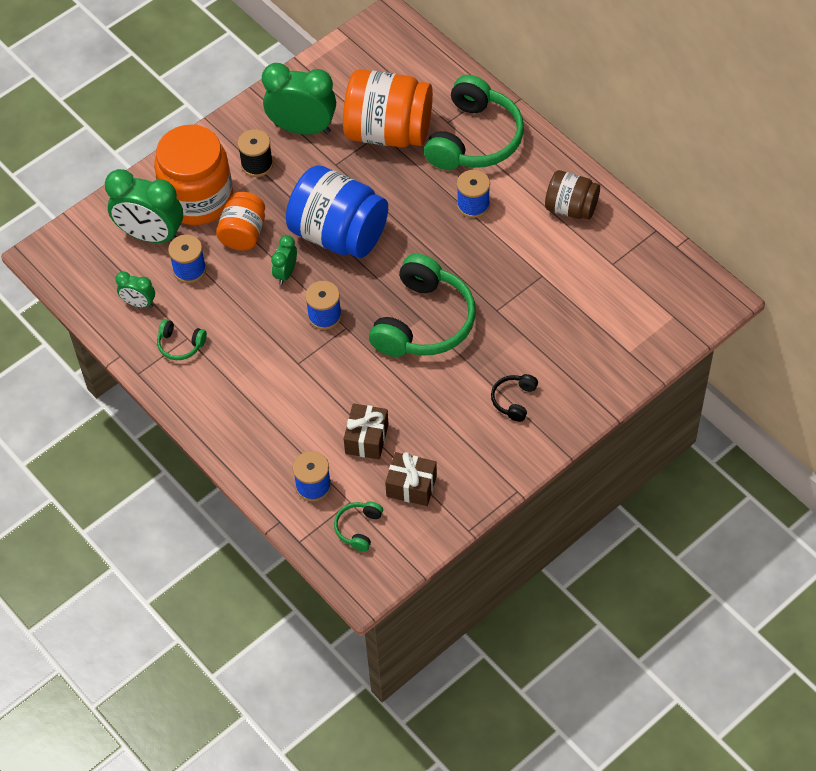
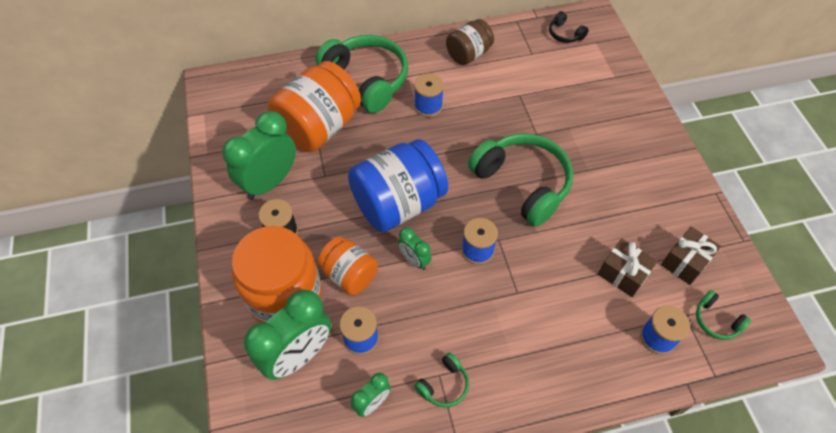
camera: 65 degrees left, 0 degrees up
black headphones [491,374,538,422] -> black headphones moved to [549,11,589,43]

